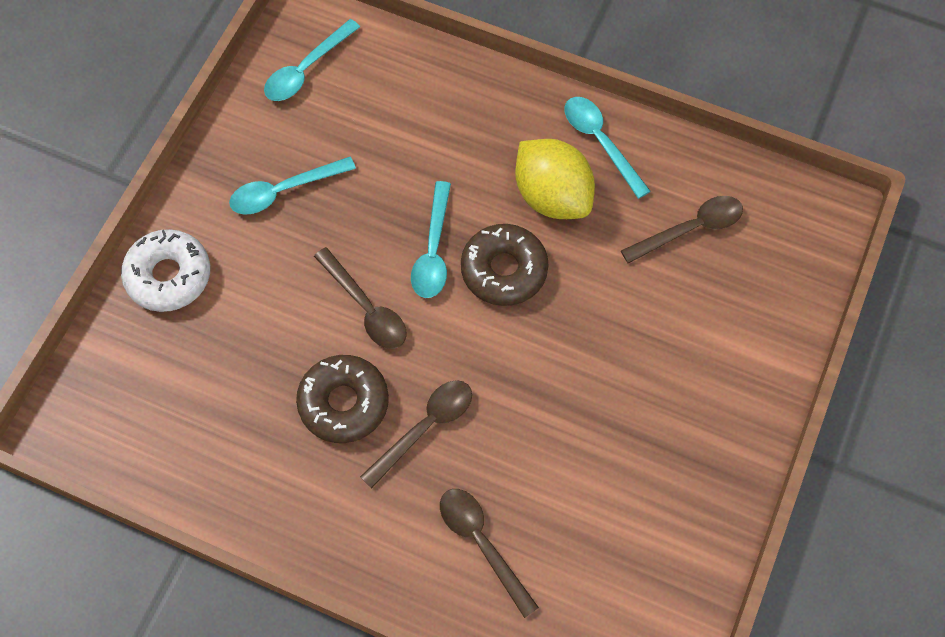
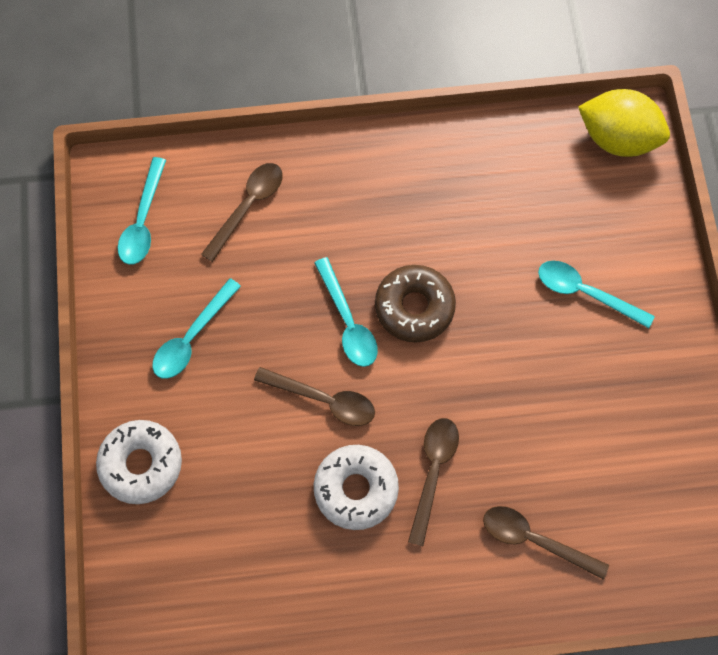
camera: 30 degrees left, 5 degrees up
brown donut [296,355,389,443] -> white donut [314,445,399,530]
yellow lemon [515,139,595,219] -> yellow lemon moved to [578,89,670,157]
turquoise spoon [564,97,650,199] -> turquoise spoon moved to [538,261,655,328]
brown spoon [621,196,743,264] -> brown spoon moved to [201,163,283,262]

